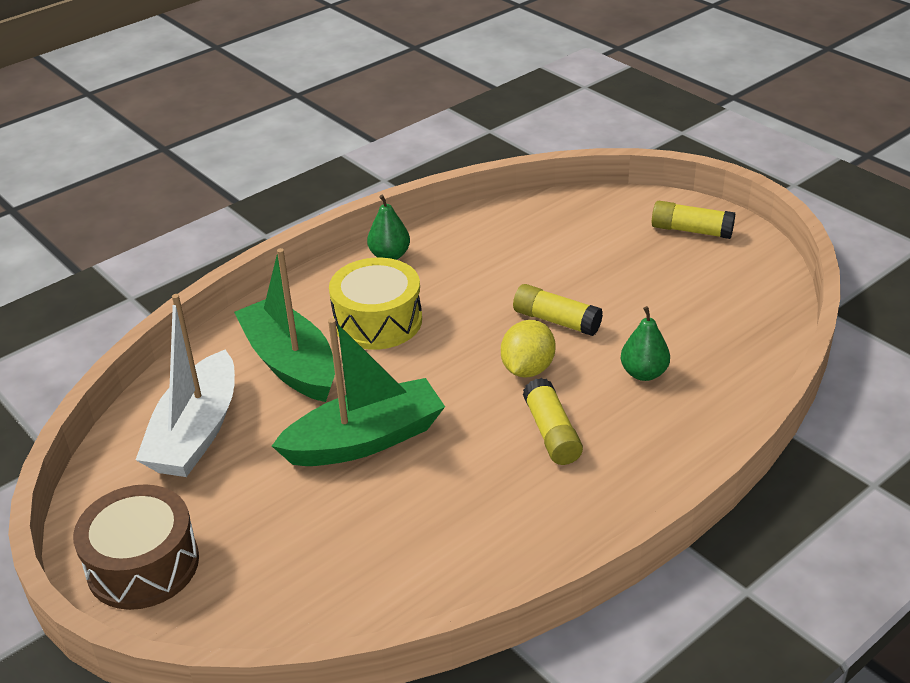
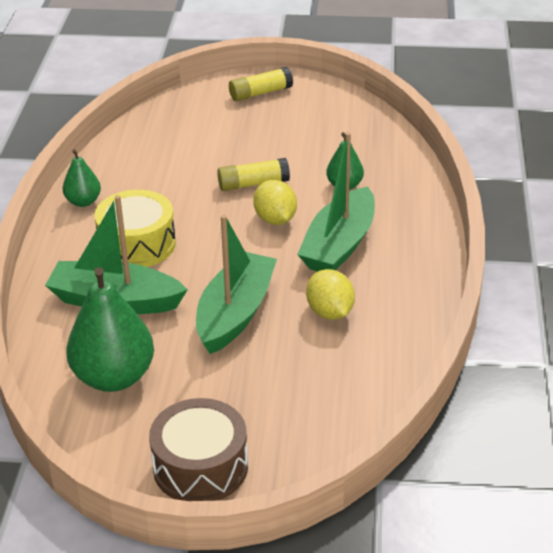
camera: 45 degrees left, 0 degrees up
white boat [136,294,235,477] -> green pear [66,267,154,392]
yellow glue stick [523,378,583,465] -> green boat [297,132,375,272]
none -> yellow lemon [306,269,355,320]

